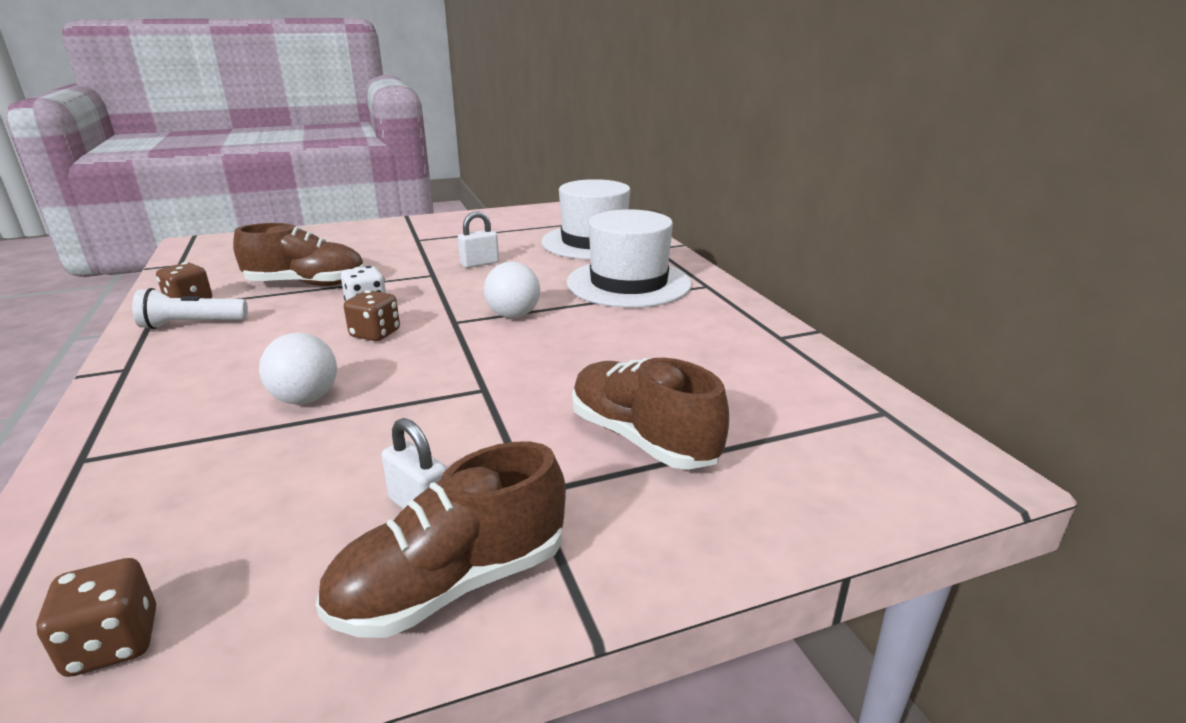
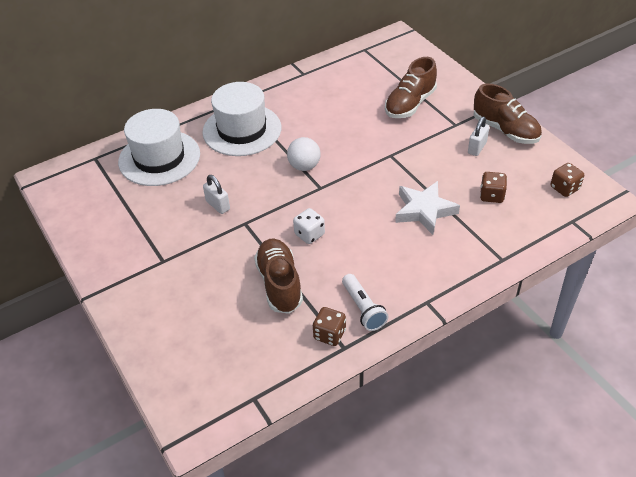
camera: 100 degrees left, 20 degrees up
white ball [259,333,337,404] -> white star [395,181,460,235]
brown dice [344,290,400,341] -> brown dice moved to [480,172,507,203]

